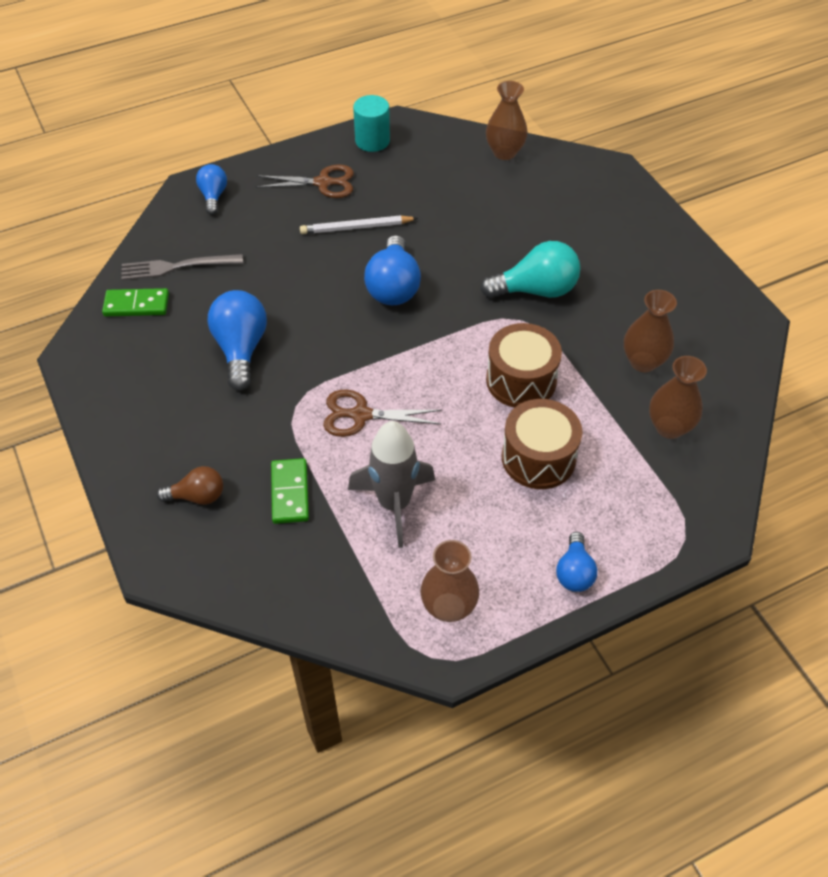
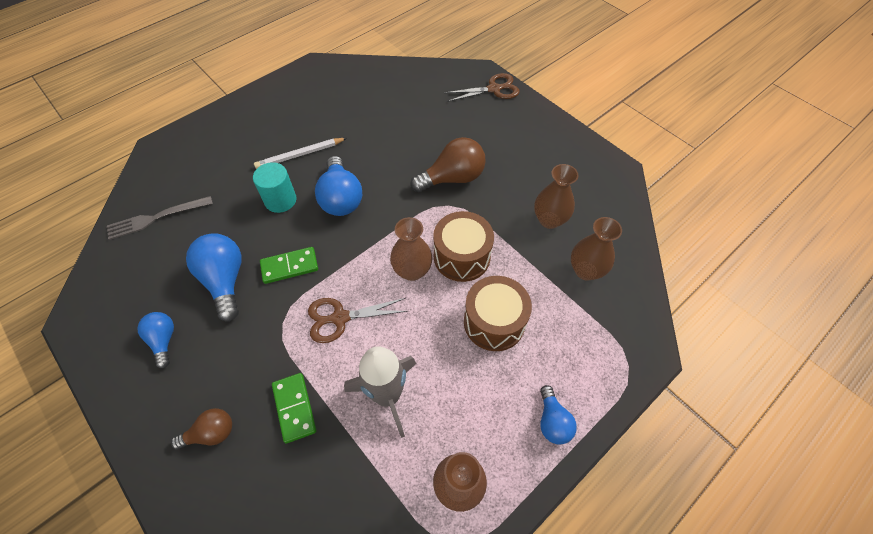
camera: 15 degrees left, 5 degrees up
green domino [102,288,169,316] -> green domino moved to [260,247,318,284]
blue light bulb [196,164,227,215] -> blue light bulb moved to [137,312,174,368]
brown scissors [256,165,354,198] -> brown scissors moved to [444,73,520,102]
turquoise cylinder [353,95,390,152] -> turquoise cylinder moved to [253,162,297,213]
turquoise light bulb [480,241,581,298] -> brown light bulb [410,137,486,193]
brown vase [486,81,527,160] -> brown vase moved to [390,217,432,281]

